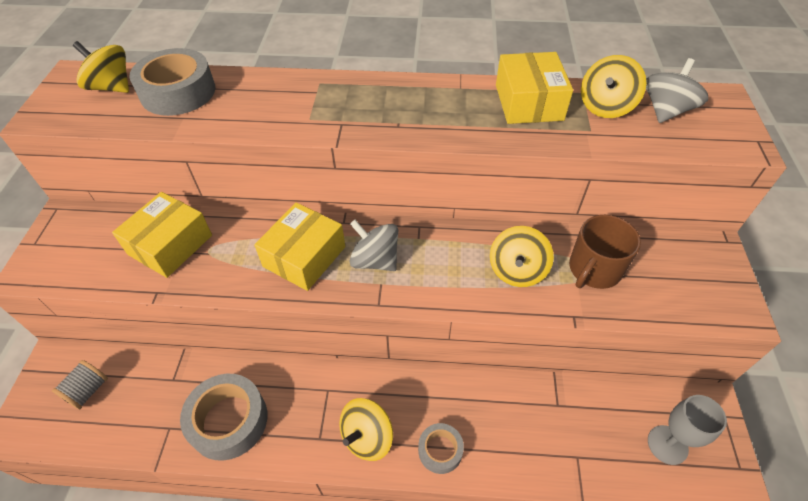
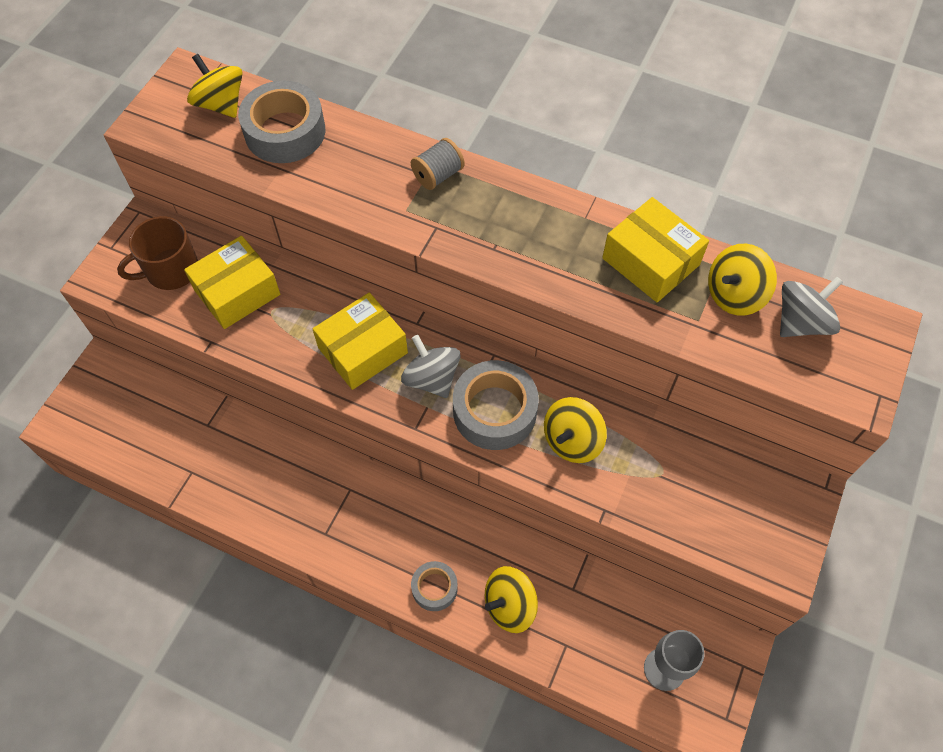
camera: 20 degrees right, 10 degrees up
grey spool [52,360,108,410] -> grey spool moved to [411,138,465,190]
grey tape [180,374,267,461] -> grey tape moved to [453,360,539,450]
yellow spinning top [339,398,393,461] -> yellow spinning top moved to [485,566,538,633]
yellow box [496,52,573,124] -> yellow box turned 60 degrees counterclockwise [602,197,709,303]
brown mug [569,215,641,289] -> brown mug moved to [117,216,198,290]

